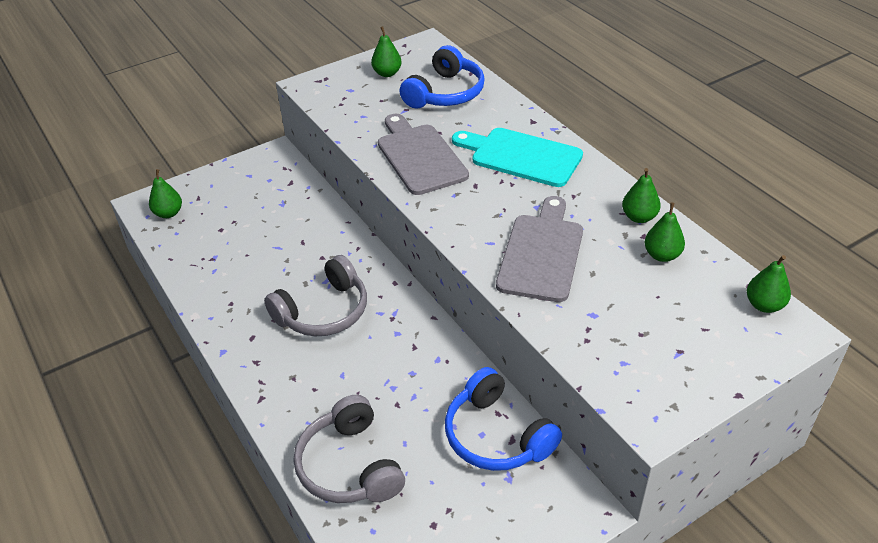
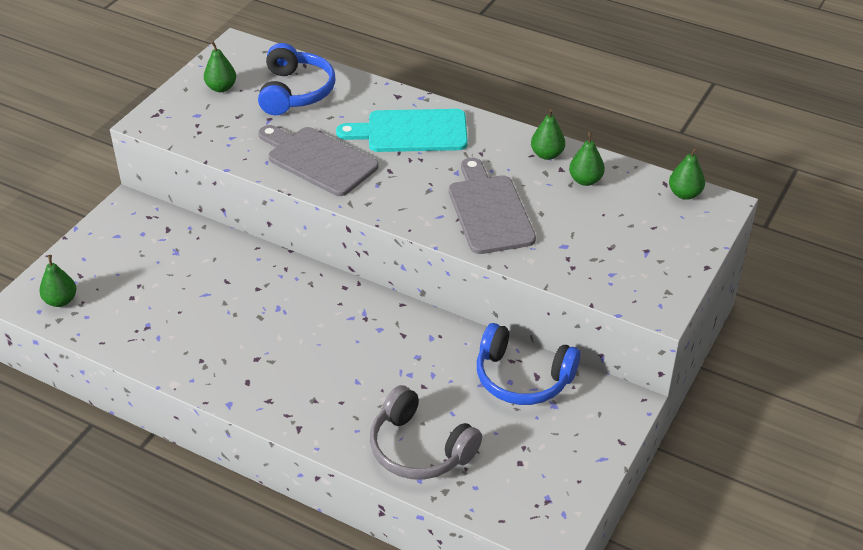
camera: 30 degrees left, 0 degrees up
grey headphones [264,255,367,336] -> none

